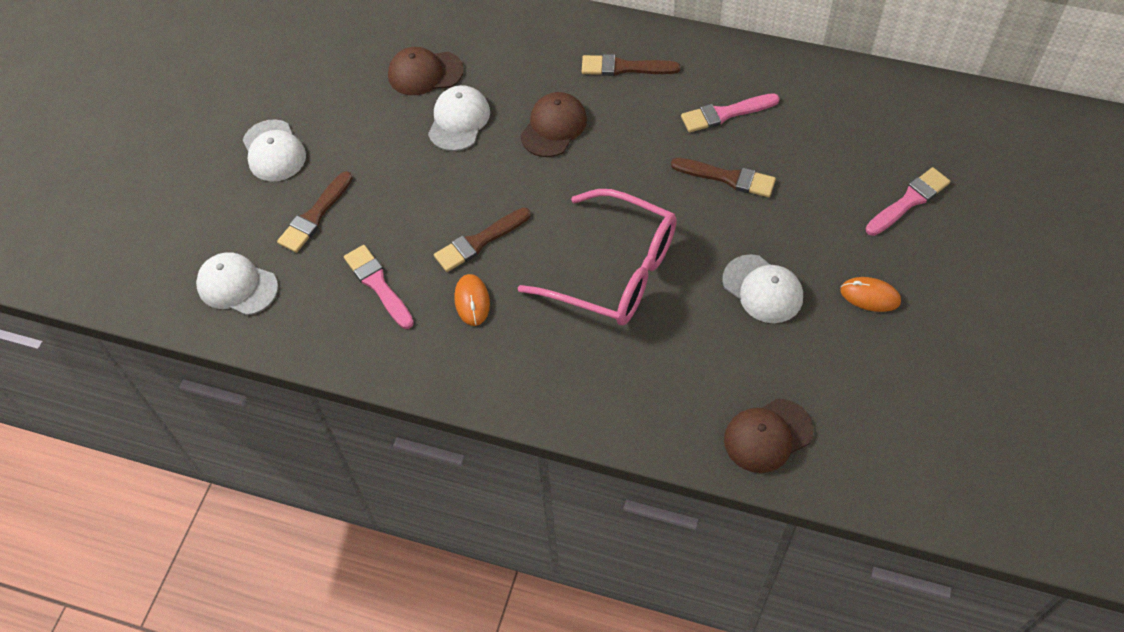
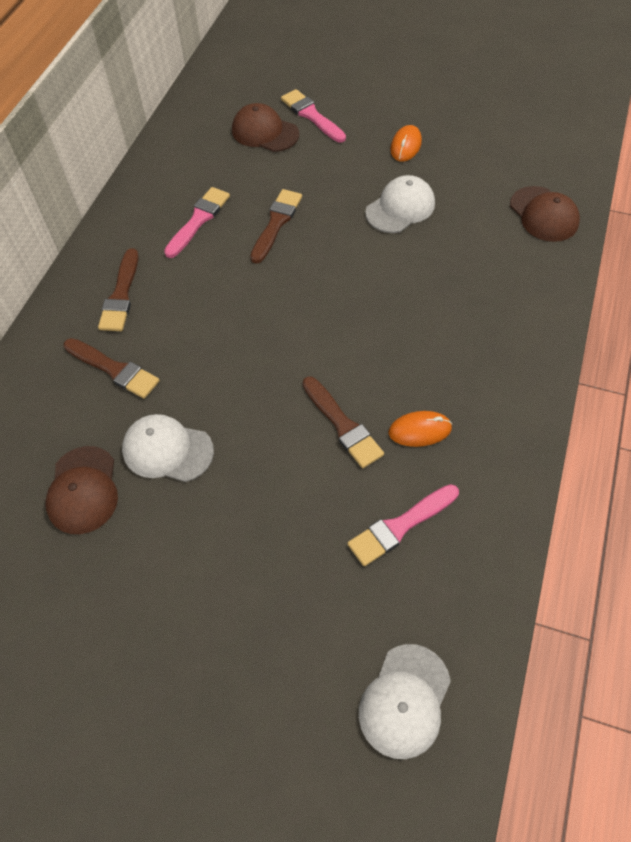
camera: 90 degrees left, 0 degrees up
white cap [243,120,306,182] -> none
brown brush [277,171,353,253] -> brown brush moved to [64,338,160,399]
pink glasses [518,189,677,326] -> none
brown cap [520,92,587,157] -> brown cap moved to [232,103,299,152]
pink brush [681,93,780,132] -> pink brush turned 135 degrees counterclockwise [164,187,230,258]

